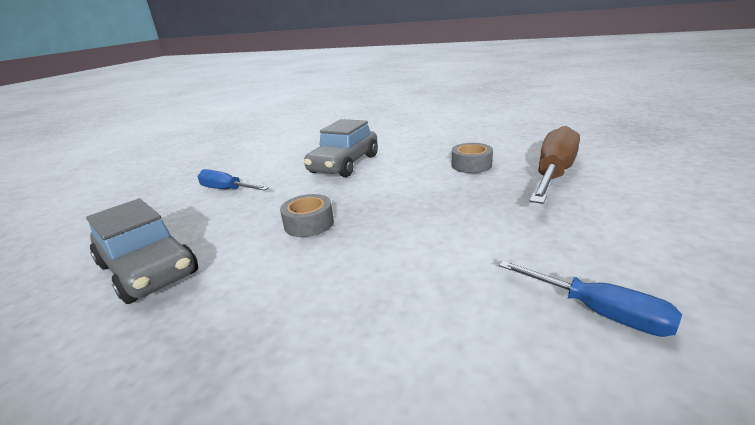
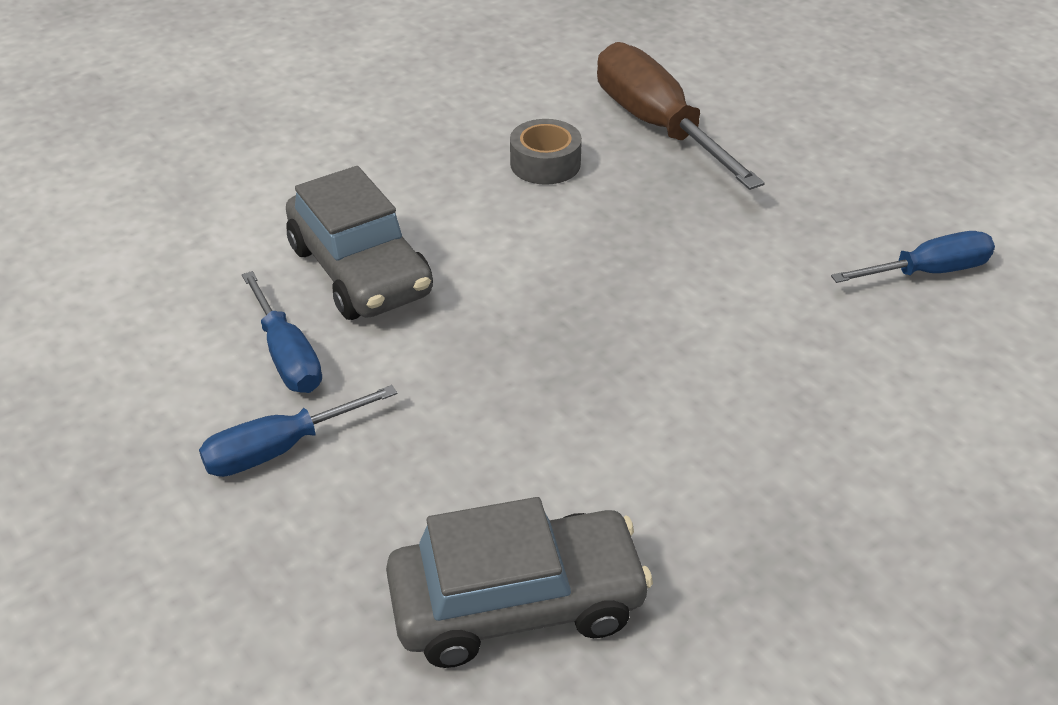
camera: 60 degrees left, 15 degrees up
grey tape [280,194,334,237] -> none
none -> blue screwdriver [242,271,322,393]

